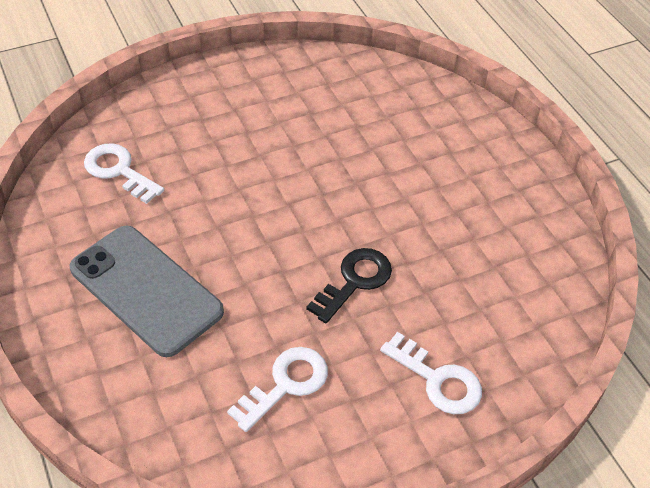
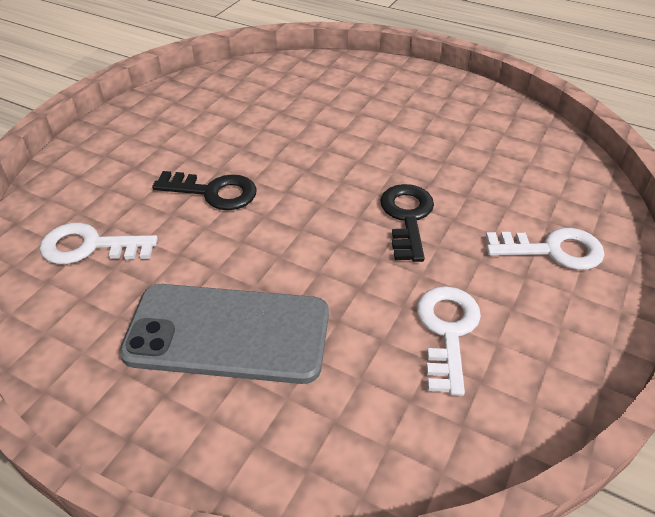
camera: 35 degrees left, 5 degrees down
none -> black key [152,171,257,210]

